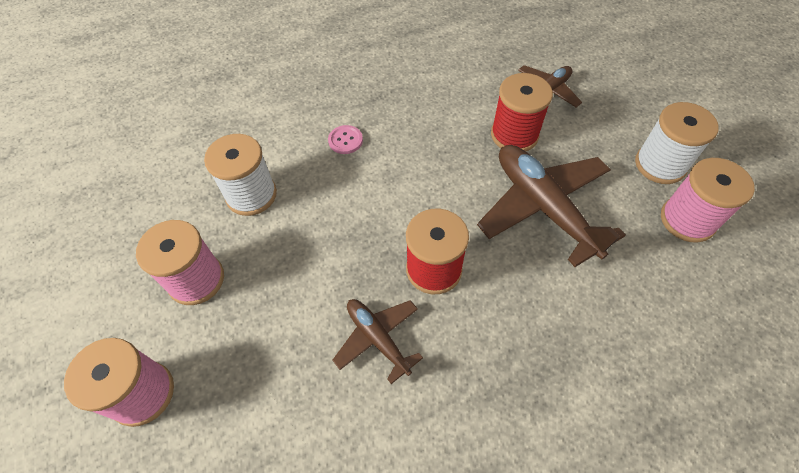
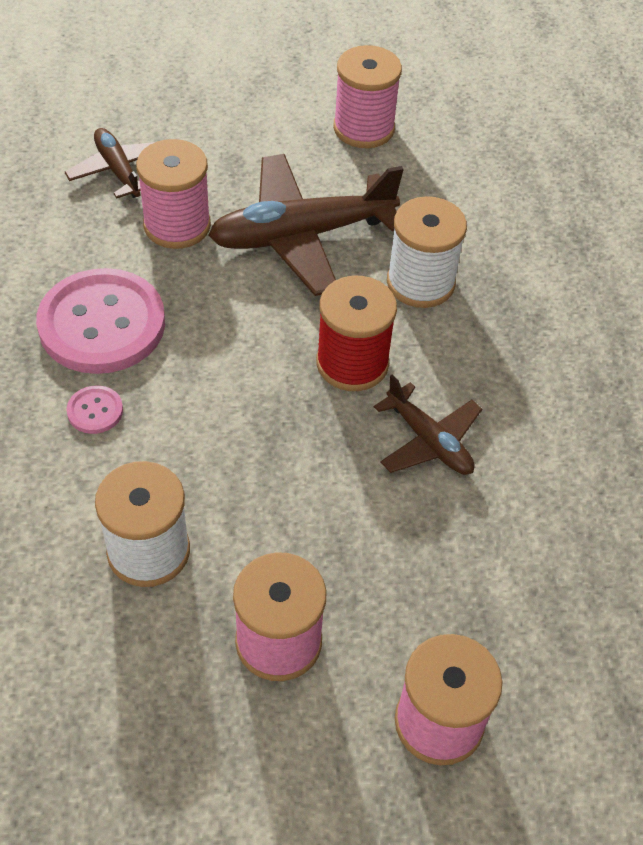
camera: 80 degrees left, 5 degrees down
brown plane [333,299,423,384] -> brown plane turned 105 degrees counterclockwise [374,375,482,475]
red spool [491,73,553,151] -> pink spool [136,139,211,249]
white spool [635,102,719,184] -> white spool moved to [387,196,467,308]
none -> pink button [36,268,165,374]

